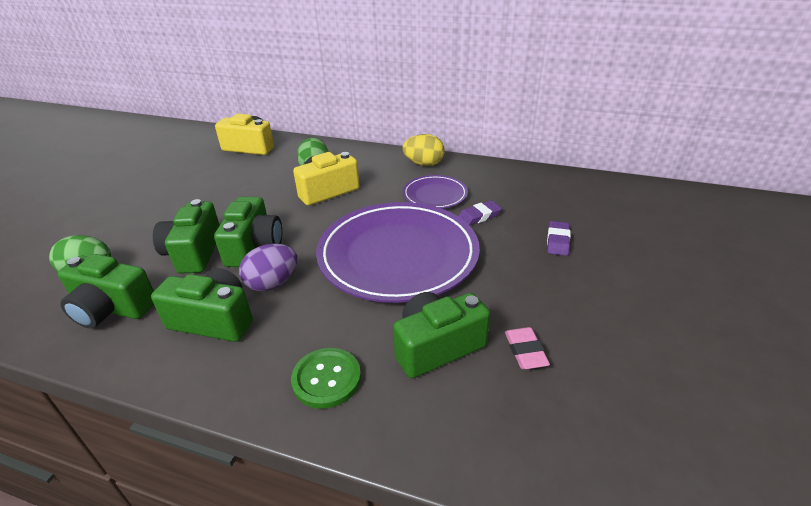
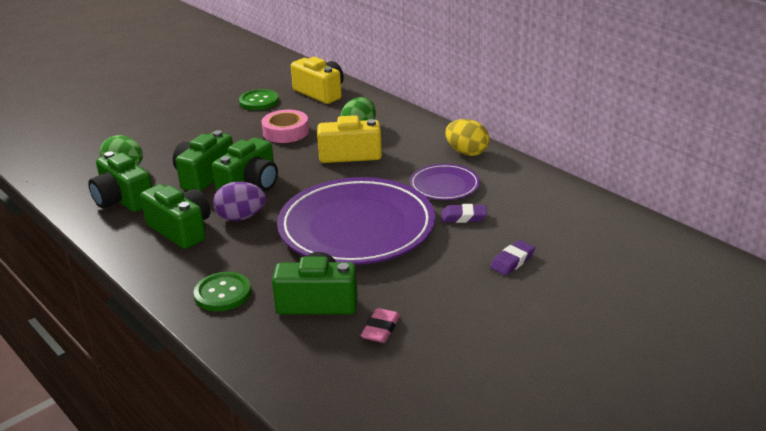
camera: 30 degrees right, 5 degrees down
none -> green button [239,89,279,110]
none -> pink tape [262,110,309,143]

